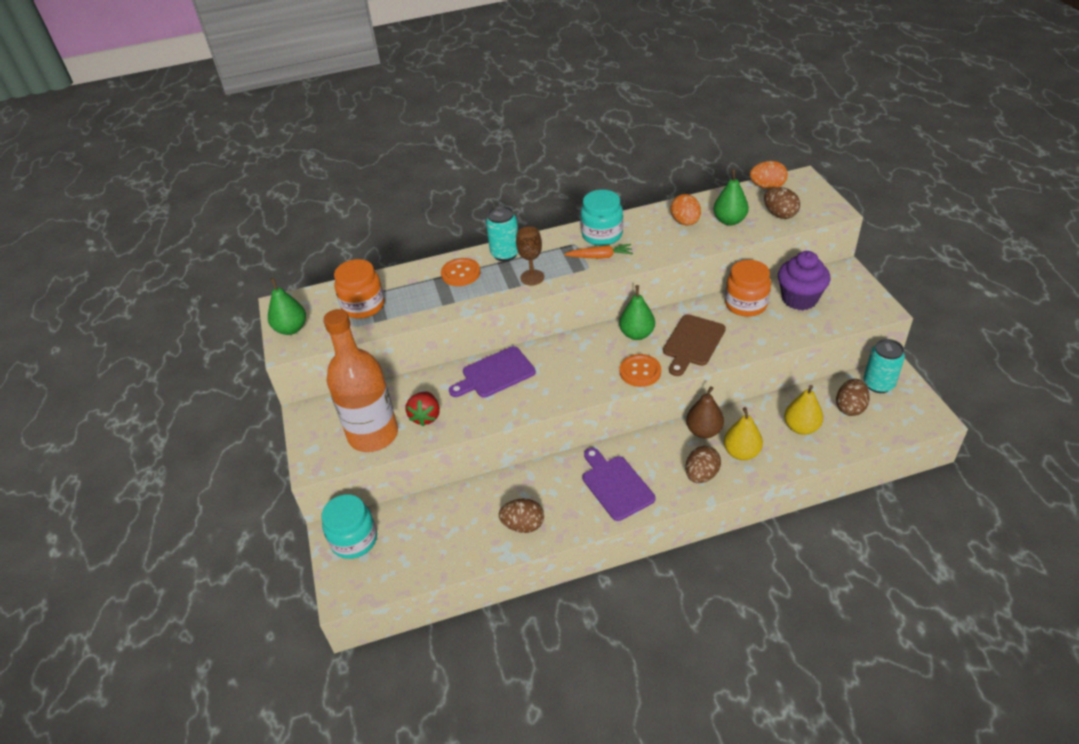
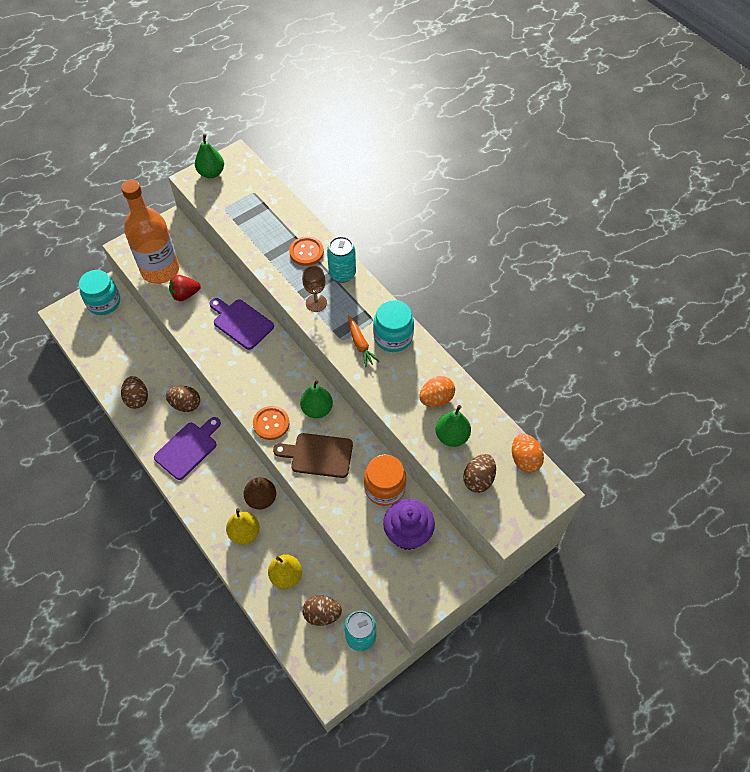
camera: 65 degrees right, 15 degrees up
orange jar [334,259,385,319] -> none
brown egg [685,446,721,483] -> brown egg moved to [166,386,200,412]

